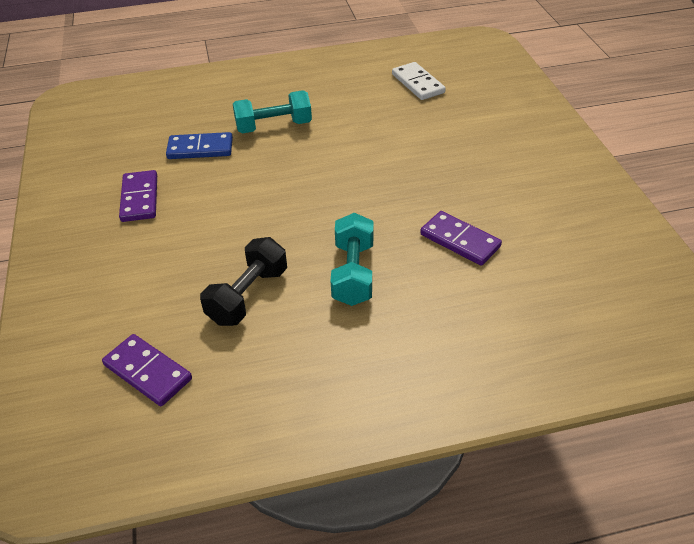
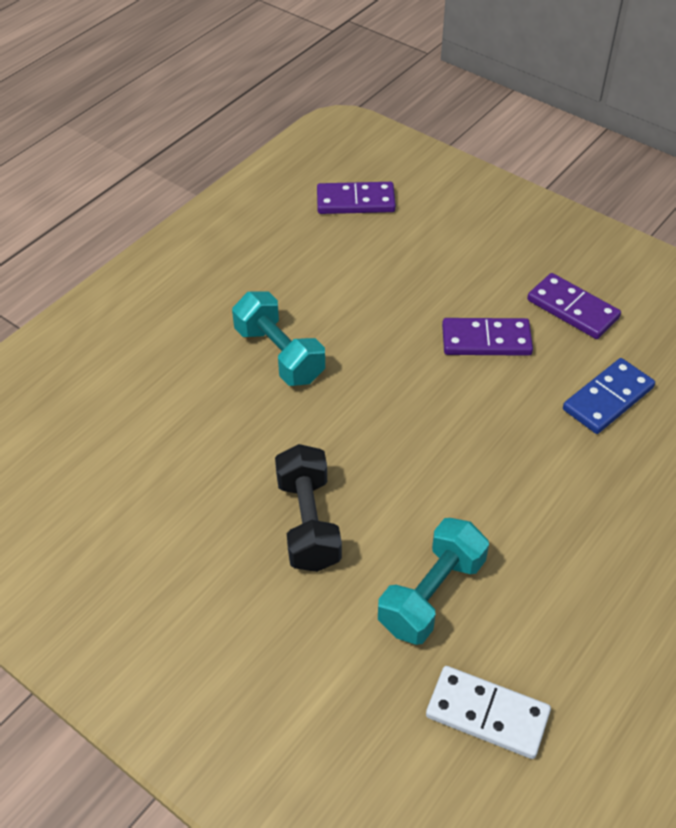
camera: 140 degrees right, 5 degrees up
black dumbbell [200,237,287,326] -> black dumbbell moved to [275,444,342,572]
turquoise dumbbell [233,91,312,133] -> turquoise dumbbell moved to [378,518,489,645]
purple domino [420,211,502,266] -> purple domino moved to [442,318,533,356]

